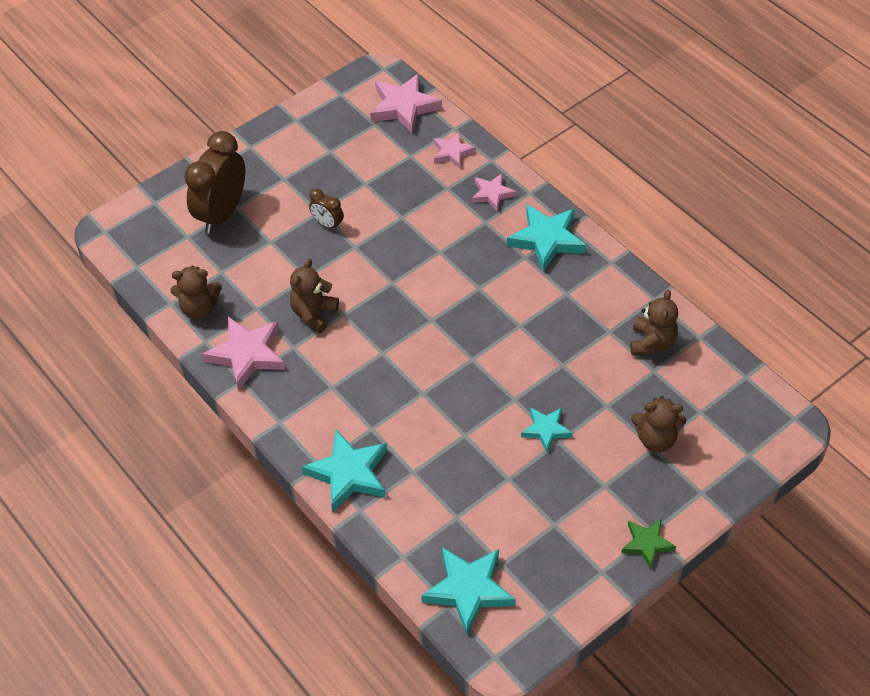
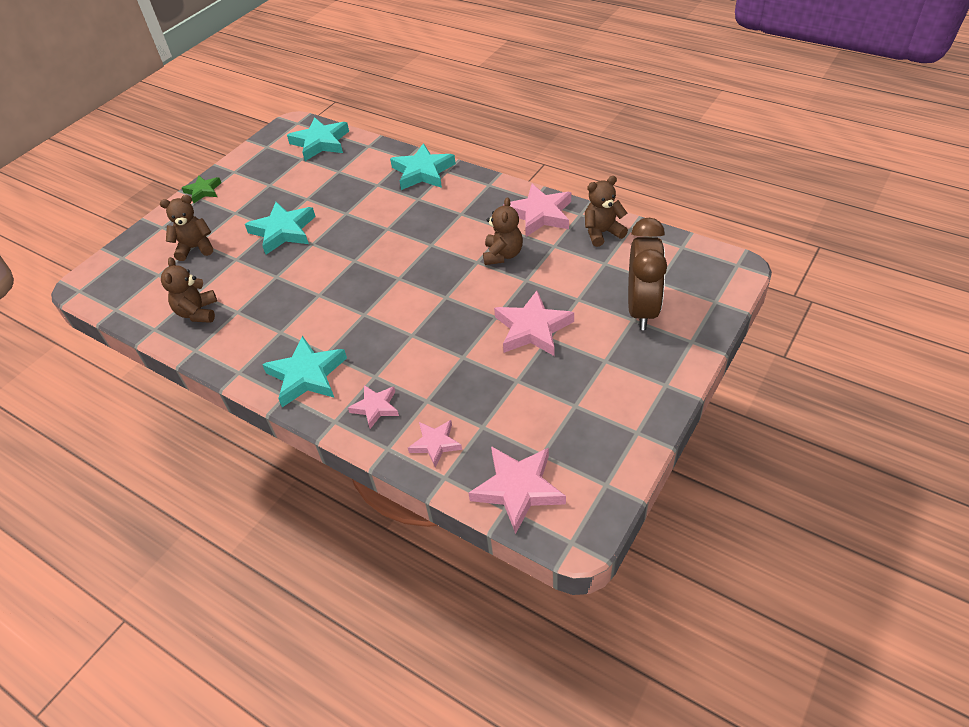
camera: 165 degrees right, 5 degrees down
brown clock [309,189,344,231] -> pink star [494,291,574,356]
turquoise star [521,407,573,452] -> turquoise star [245,202,316,255], size x1.69

